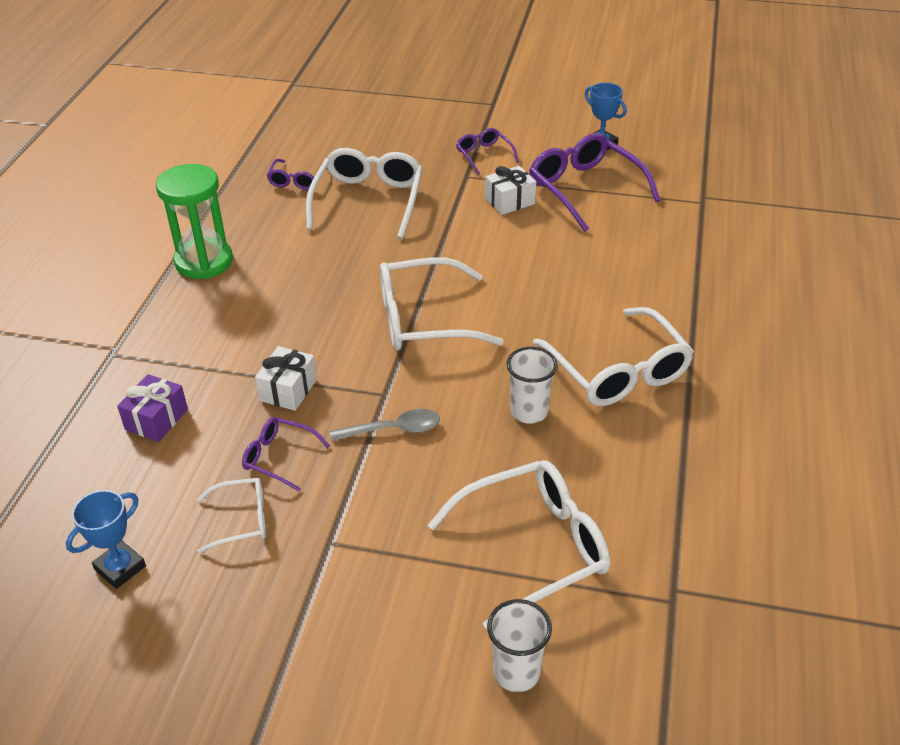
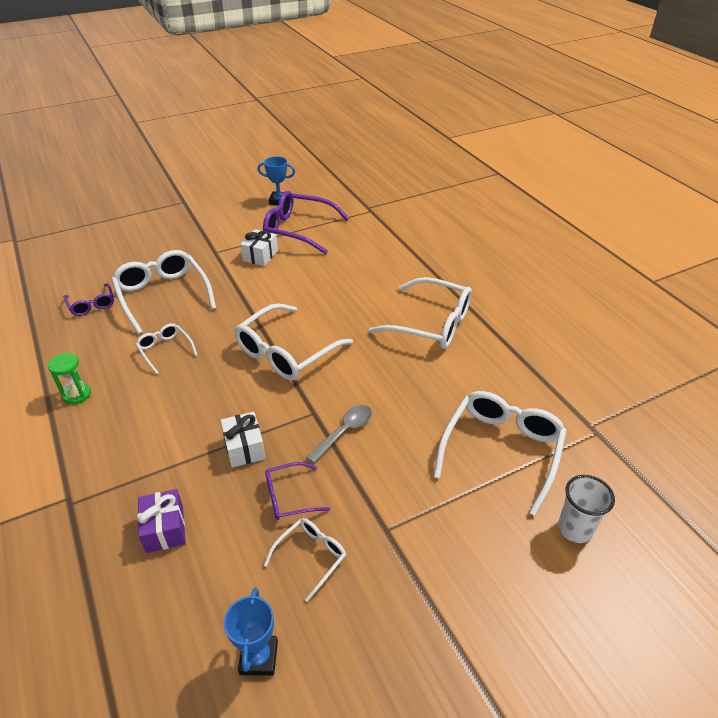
camera: 40 degrees left, 0 degrees up
green hourglass [156,164,233,279] -> green hourglass [48,353,91,404], size x0.53
purple glasses [456,128,519,175] -> none
white cup [506,347,558,424] -> none
none -> white glasses [135,323,197,374]

